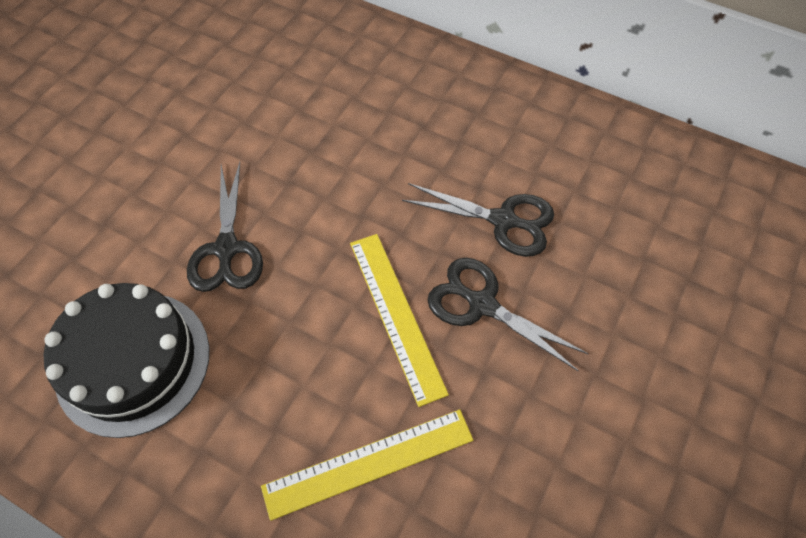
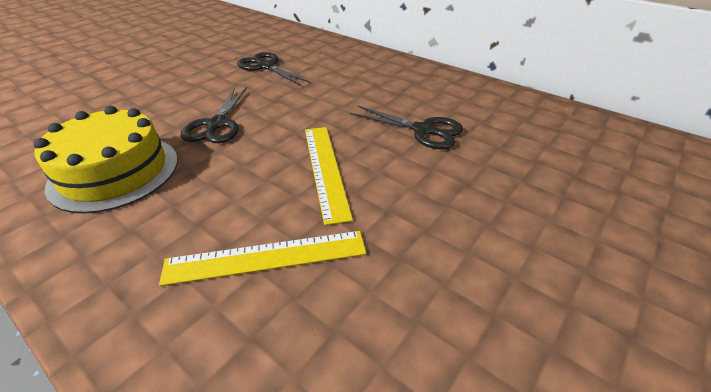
camera: 10 degrees right, 20 degrees down
black cake [43,283,209,438] -> yellow cake [34,106,178,214]
black scissors [428,258,588,371] -> black scissors moved to [237,52,310,85]

